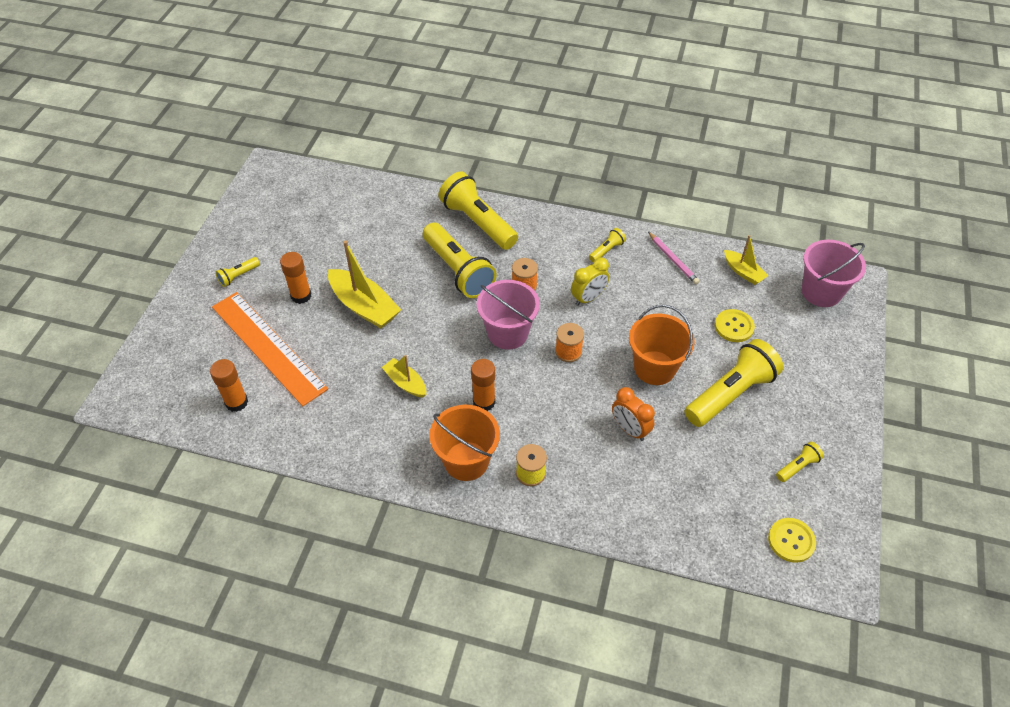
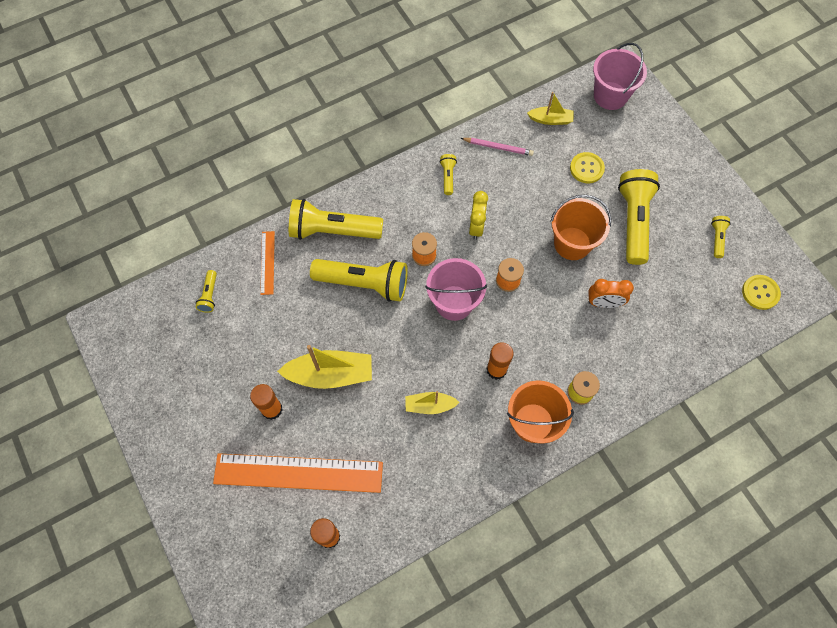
camera: 45 degrees left, 15 degrees up
yellow flashlight [215,257,260,287] -> yellow flashlight moved to [196,270,217,313]
none -> orange ruler [260,231,275,295]

